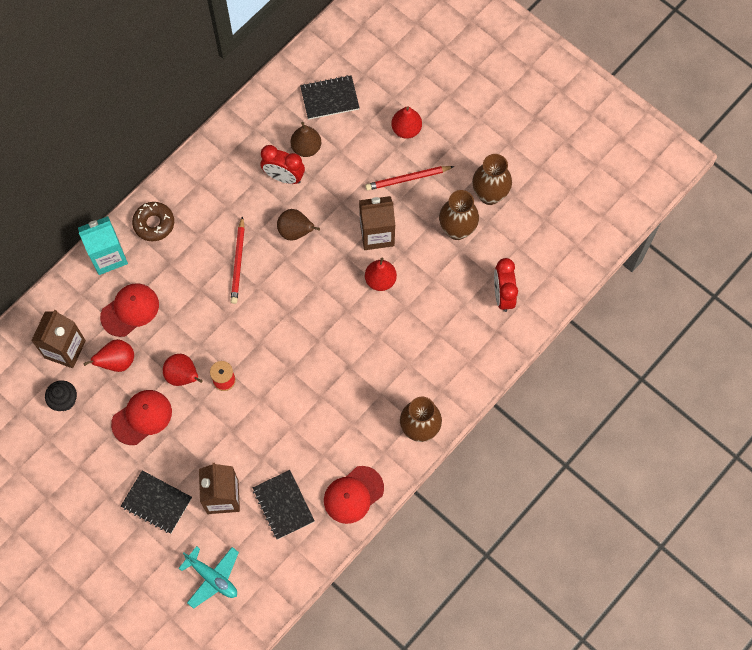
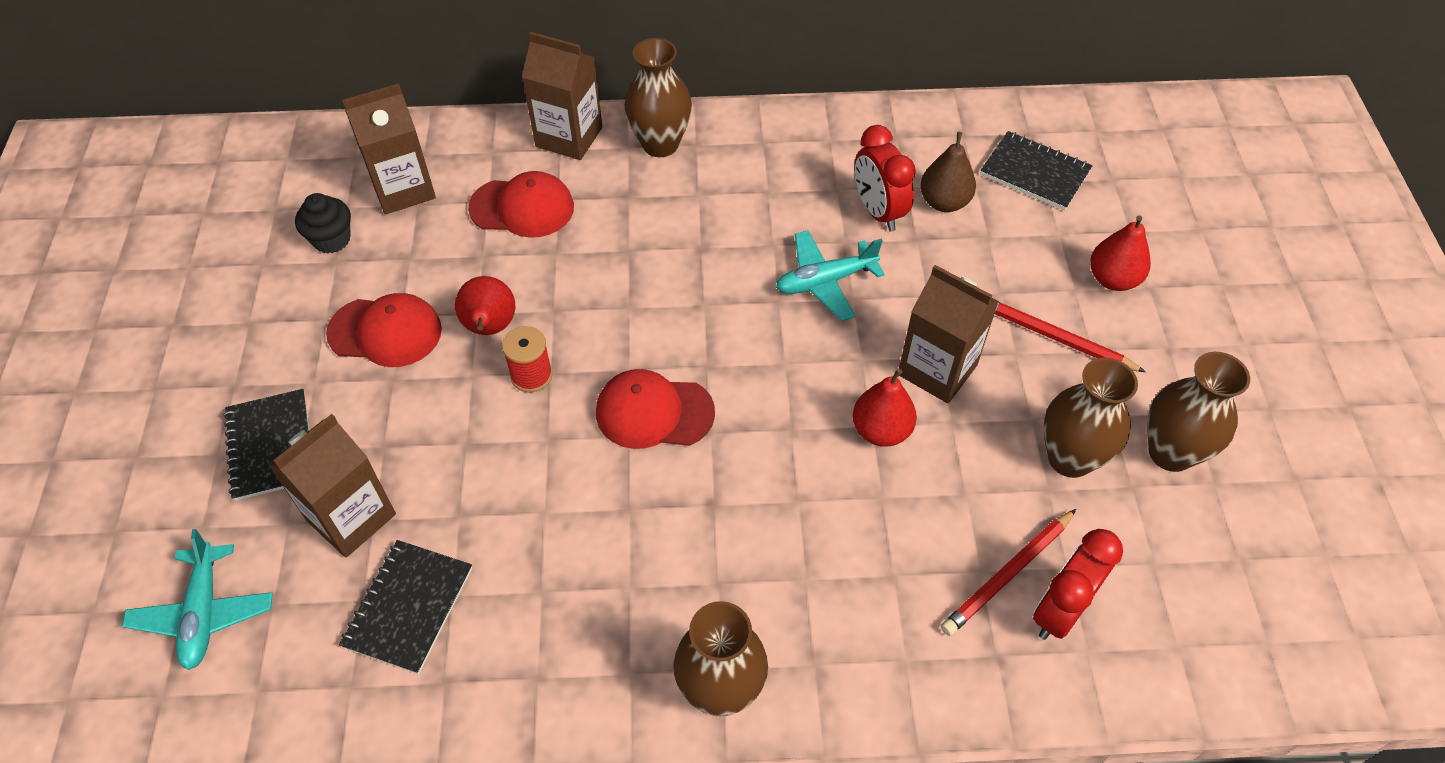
camera: 45 degrees right, 15 degrees down
turquoise carton [78,216,128,275] -> brown carton [522,32,602,160]
red pear [83,339,134,372] -> none
brown donut [132,202,174,241] -> brown vase [624,38,692,157]
red pencil [230,216,245,304] -> red pencil moved to [941,509,1076,636]
brown pear [277,209,320,241] -> turquoise plane [776,230,885,321]
red cap [324,466,384,524] -> red cap moved to [596,369,715,449]

